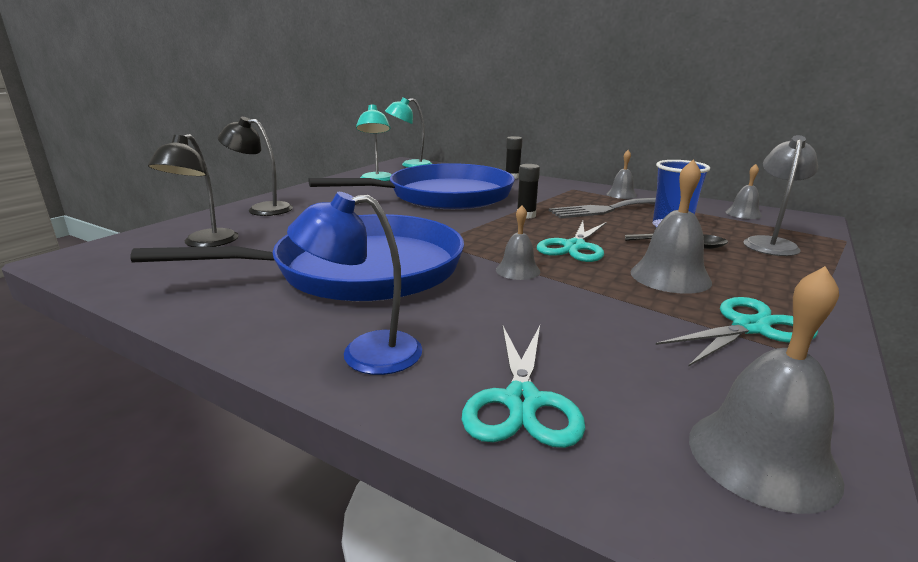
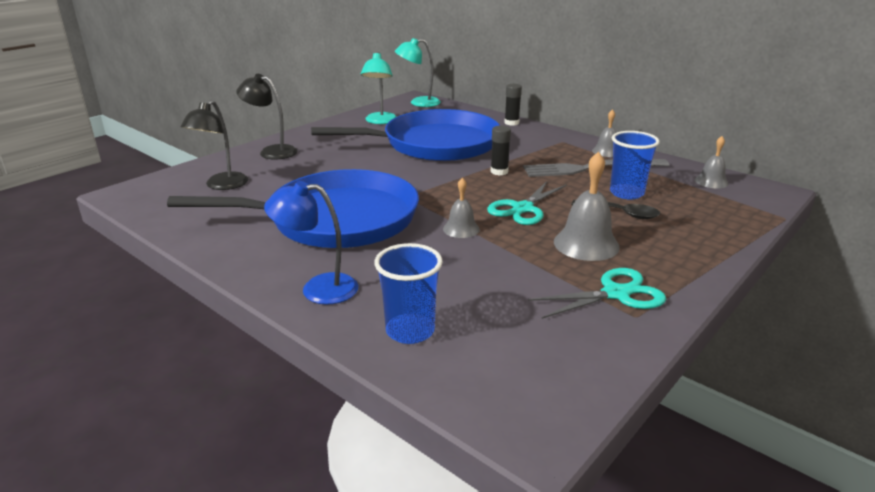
camera: 10 degrees right, 5 degrees up
turquoise scissors [462,326,585,448] -> blue cup [374,243,443,344]
grey bell [689,266,844,514] -> none
grey lamp [743,135,818,256] -> none

